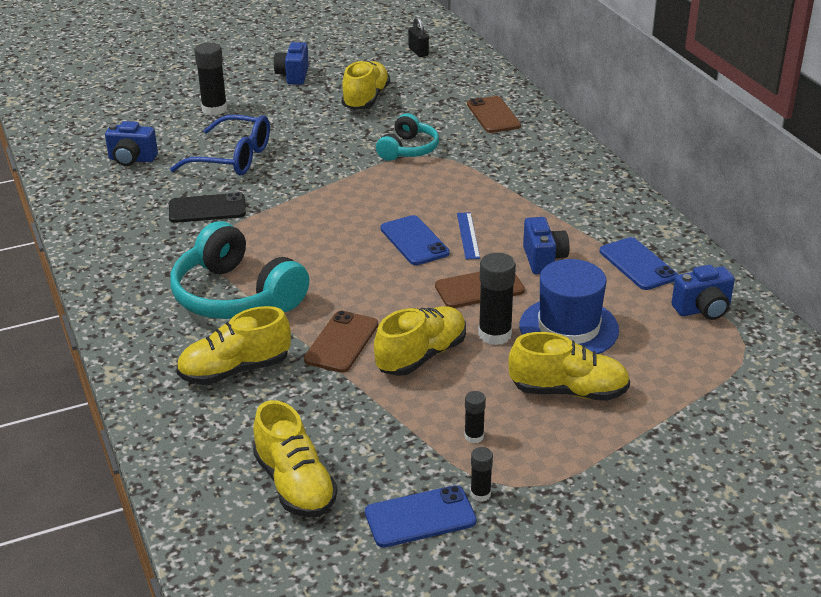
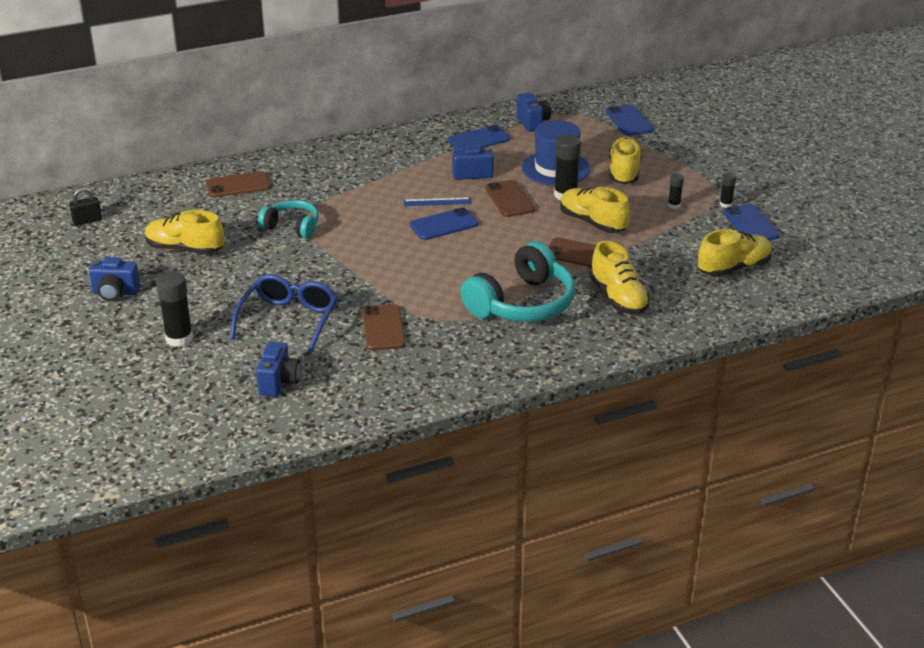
camera: 90 degrees left, 0 degrees up
black phone [169,192,246,223] -> brown phone [362,304,406,351]
none -> blue phone [606,104,653,136]

